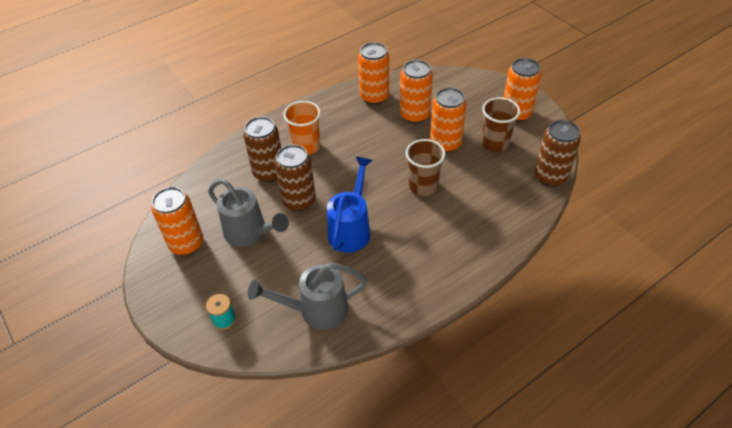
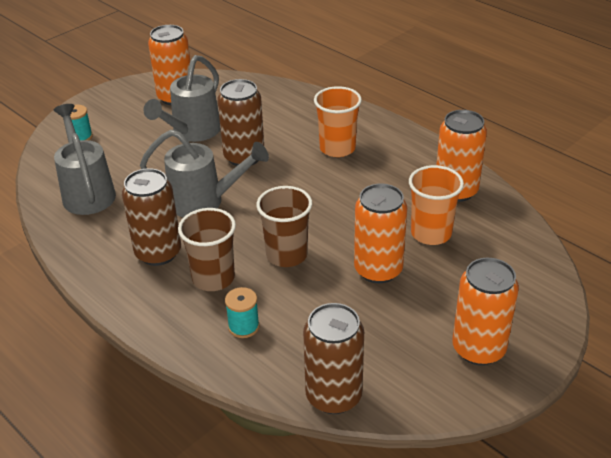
camera: 80 degrees right, 10 degrees down
brown can [243,117,281,182] -> brown can moved to [122,168,181,266]
blue watering can [327,157,372,253] -> grey watering can [140,130,269,217]
orange can [400,60,433,123] -> orange cup [409,165,464,245]
brown cup [481,97,520,152] -> brown cup moved to [178,208,236,291]
none -> turquoise spool [225,287,259,338]

